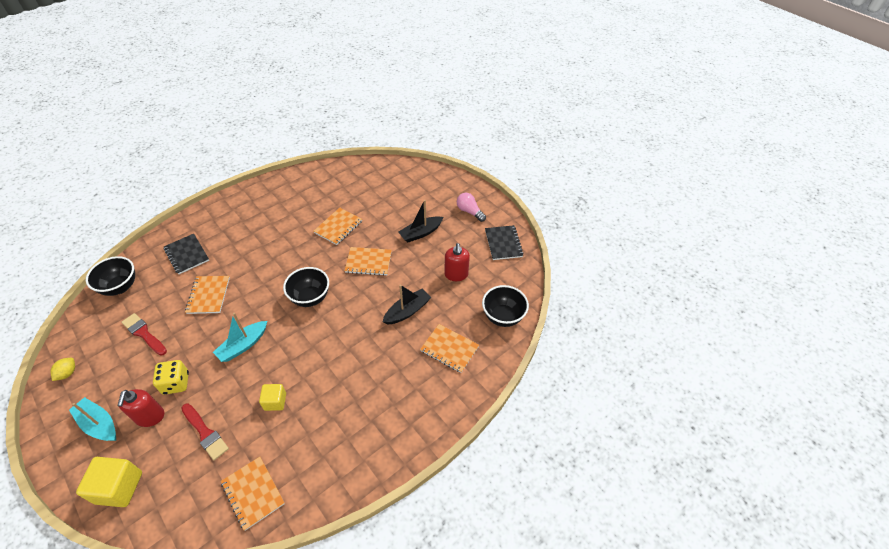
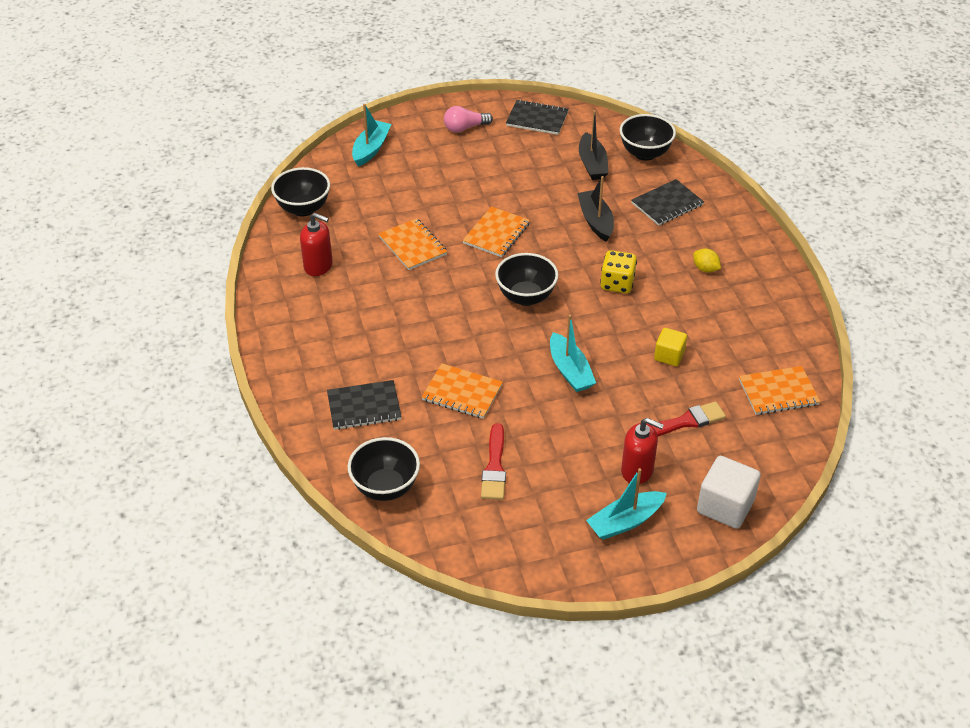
camera: 65 degrees left, 5 degrees down
yellow lemon [50,358,75,381] -> yellow lemon moved to [693,248,721,273]
yellow cube [76,457,142,507] -> white cube [697,456,761,529]
red brush [121,313,167,355] -> red brush turned 60 degrees counterclockwise [481,423,506,500]
yellow dice [153,360,189,395] -> yellow dice moved to [600,250,637,293]
black boat [399,200,444,242] -> black boat moved to [579,110,609,180]
orange notebook [420,324,479,373] -> black notebook [632,179,704,226]
red soap dispenser [444,243,470,281] -> red soap dispenser moved to [300,213,333,276]
none -> black bowl [271,167,330,216]
none -> turquoise boat [352,104,391,167]

